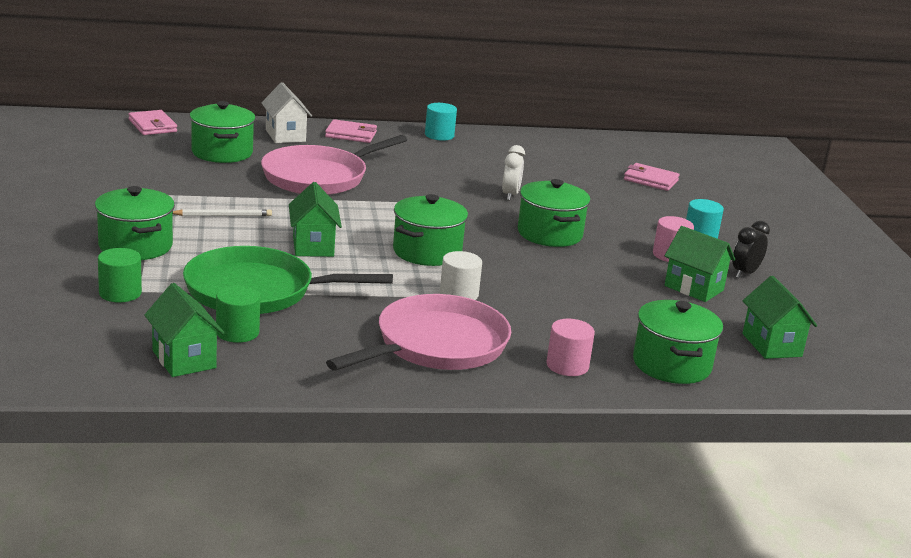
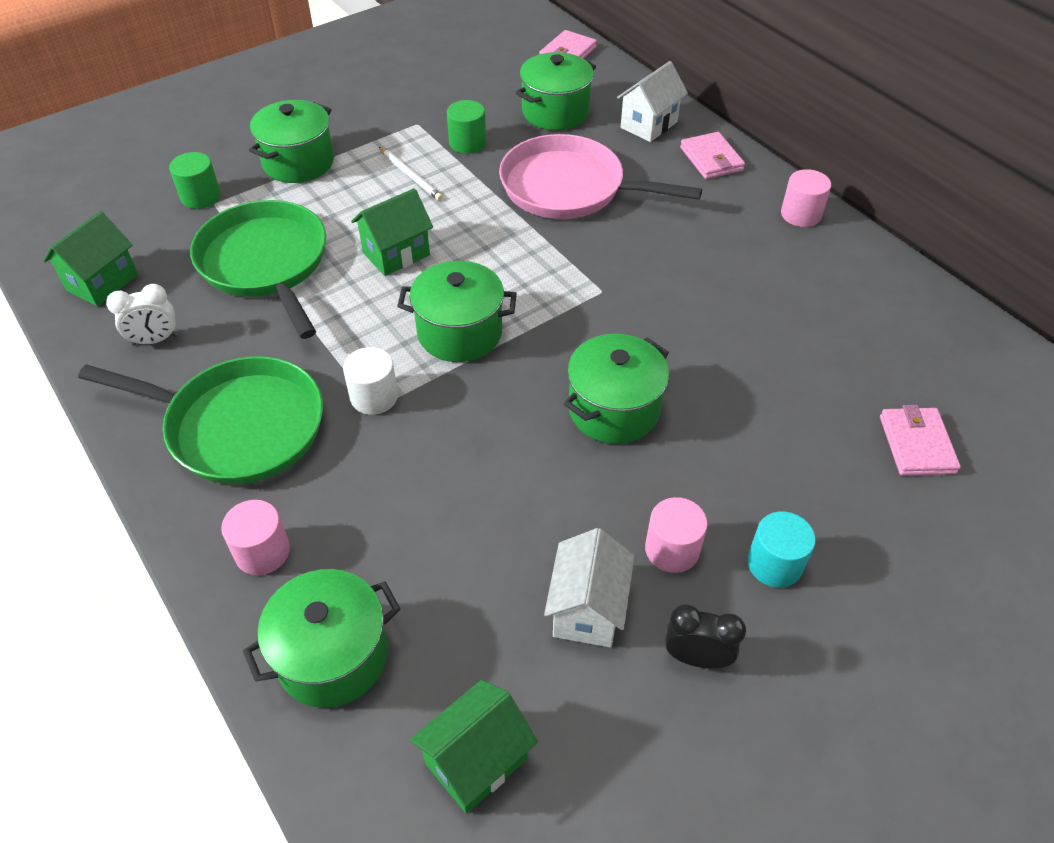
camera: 65 degrees right, 25 degrees up
green cylinder [216,285,260,343] -> green cylinder moved to [447,100,486,154]
pink pan [326,294,511,371] -> green pan [78,356,323,484]
turquoise cylinder [425,103,457,141] -> pink cylinder [781,169,831,227]
white clock [502,145,525,200] -> white clock moved to [106,284,178,346]
green house [664,226,735,302] -> white house [544,528,634,647]

